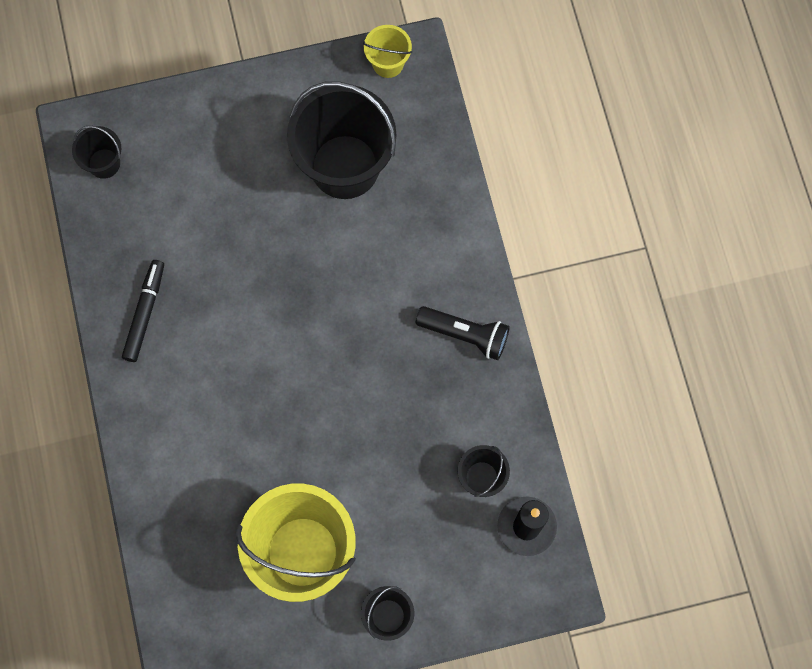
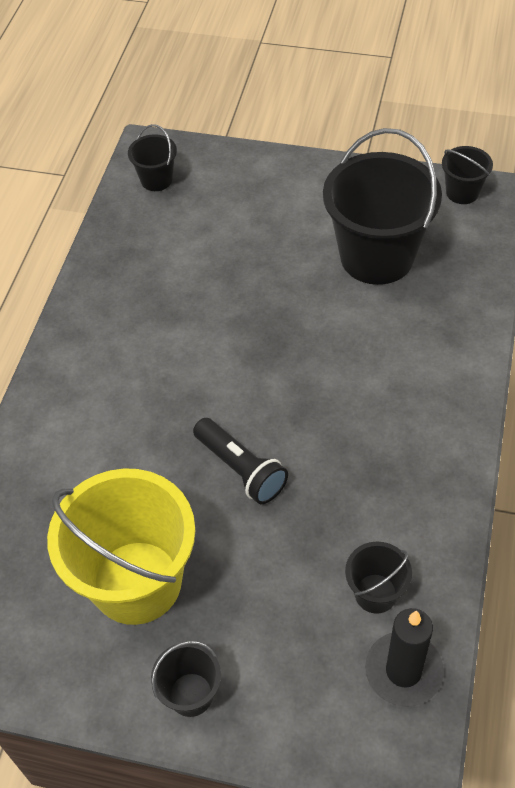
camera: 30 degrees right, 20 degrees down
black marker [122,260,164,362] -> none
yellow bucket [363,25,412,78] -> black bucket [442,146,493,204]
black flashlight [415,306,510,360] -> black flashlight moved to [193,418,288,504]

